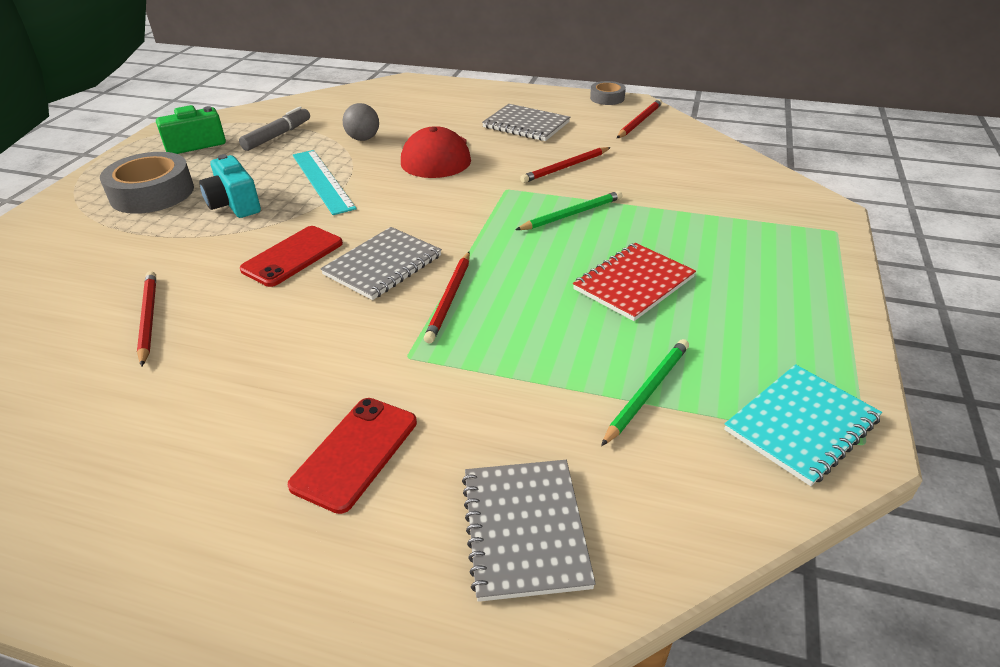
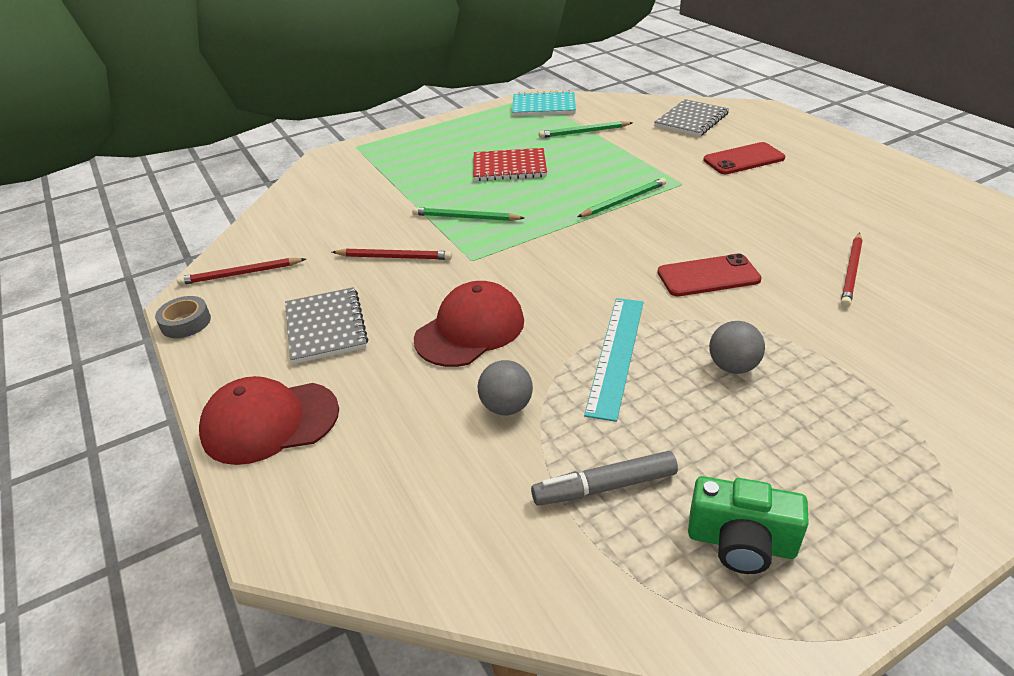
camera: 135 degrees left, 0 degrees up
grey tape [100,152,194,214] -> none
turquoise camera [199,154,261,218] -> grey ball [709,321,765,374]
grey notebook [320,227,442,300] -> none
red pencil [424,252,470,343] -> green pencil [577,178,666,217]
none -> red cap [199,376,339,465]

